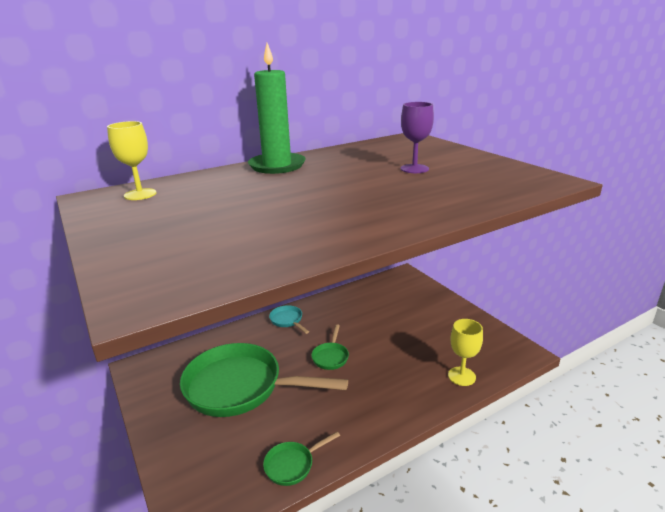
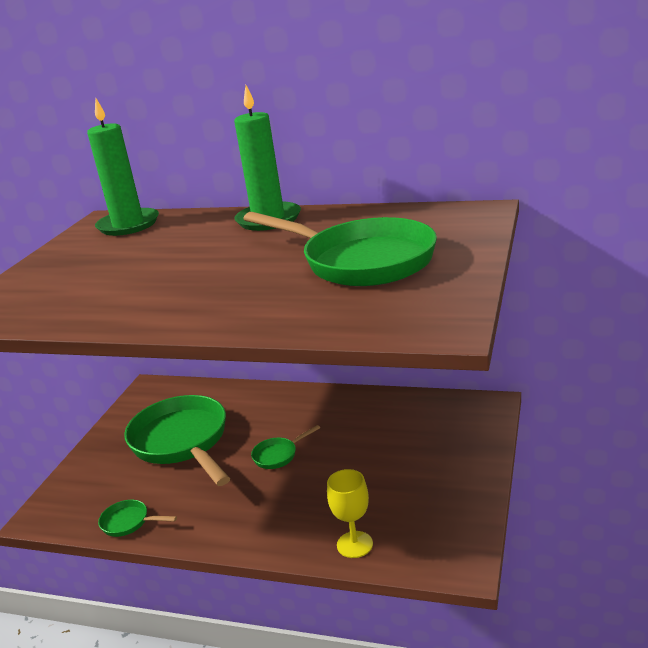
camera: 50 degrees right, 0 degrees up
yellow goblet [107,121,157,200] -> green candle [87,98,159,236]
turquoise pan [269,305,309,334] -> none
purple goblet [401,102,434,173] -> green pan [243,212,437,286]

